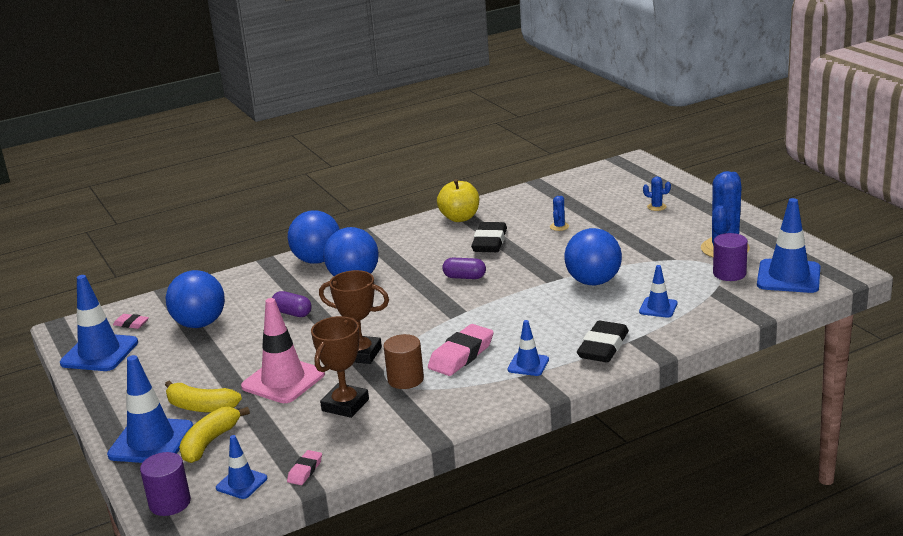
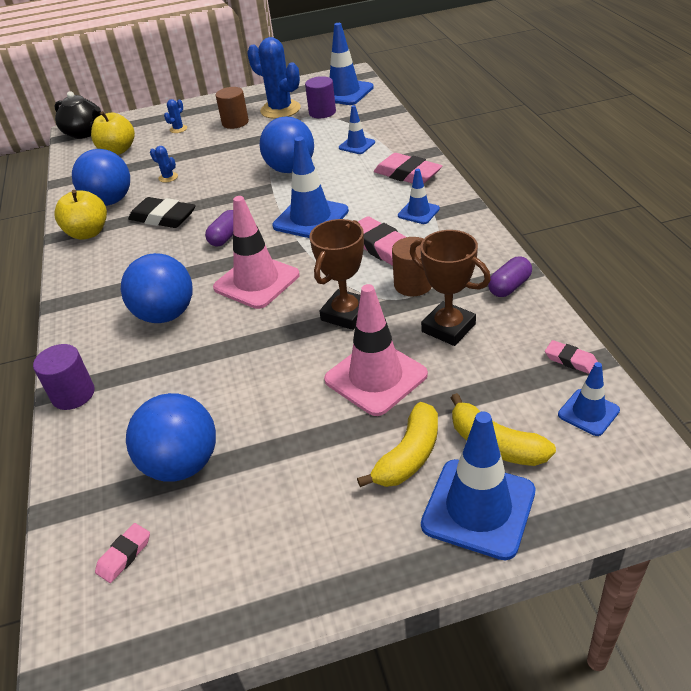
camera: 75 degrees left, 15 degrees up
blue traffic cone [60,275,138,371] -> blue traffic cone moved to [272,137,349,238]
purple cylinder [140,452,191,516] -> purple cylinder moved to [33,344,95,410]
purple capsule [272,291,312,317] -> purple capsule moved to [488,257,532,297]
blue ball [288,210,340,264] -> blue ball moved to [72,149,130,206]
black eraser [577,321,629,362] -> pink eraser [374,153,442,184]
none -> black teapot [54,91,101,139]
none -> yellow apple [91,111,135,155]
none -> pink traffic cone [213,196,300,309]
none -> brown cylinder [215,87,249,129]

